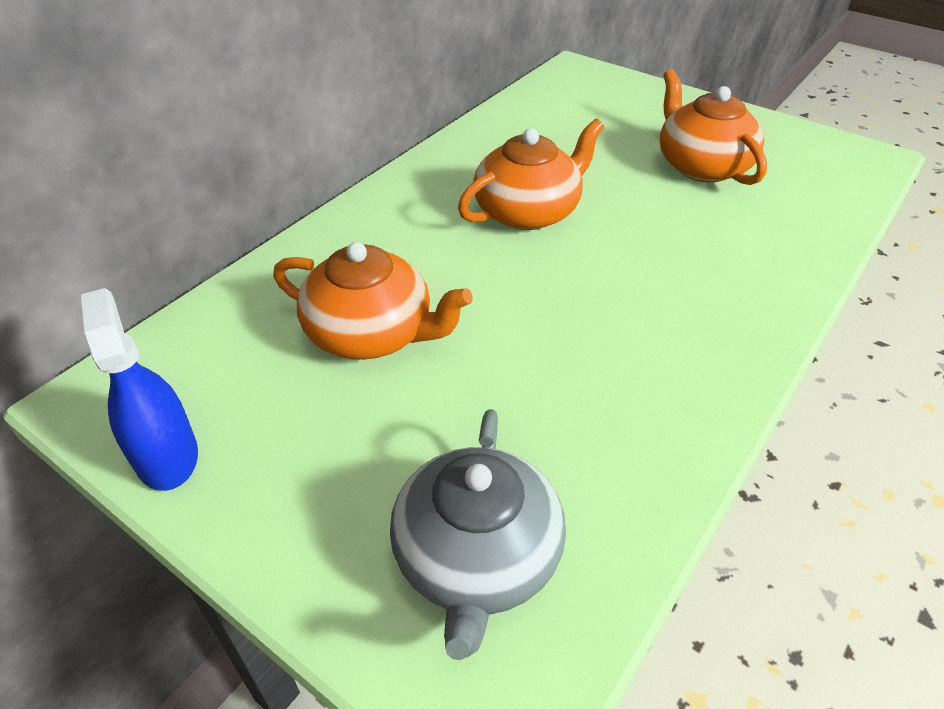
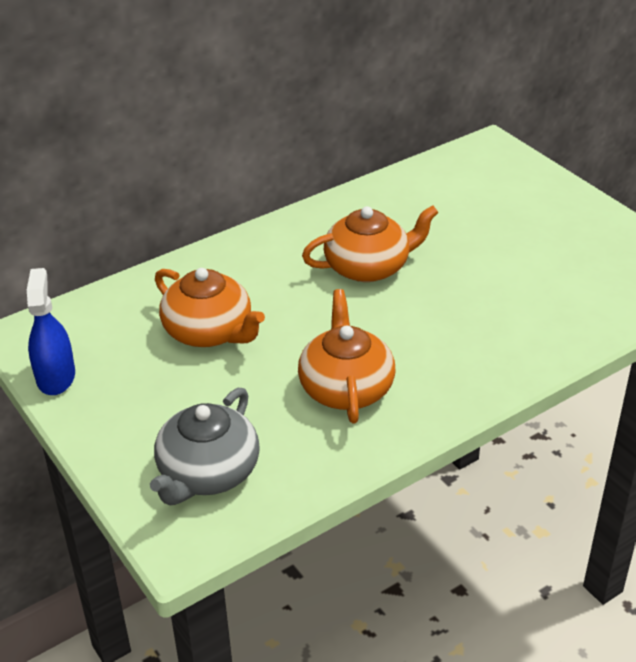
camera: 20 degrees right, 5 degrees down
orange teapot [660,69,767,185] -> orange teapot moved to [298,289,395,424]

